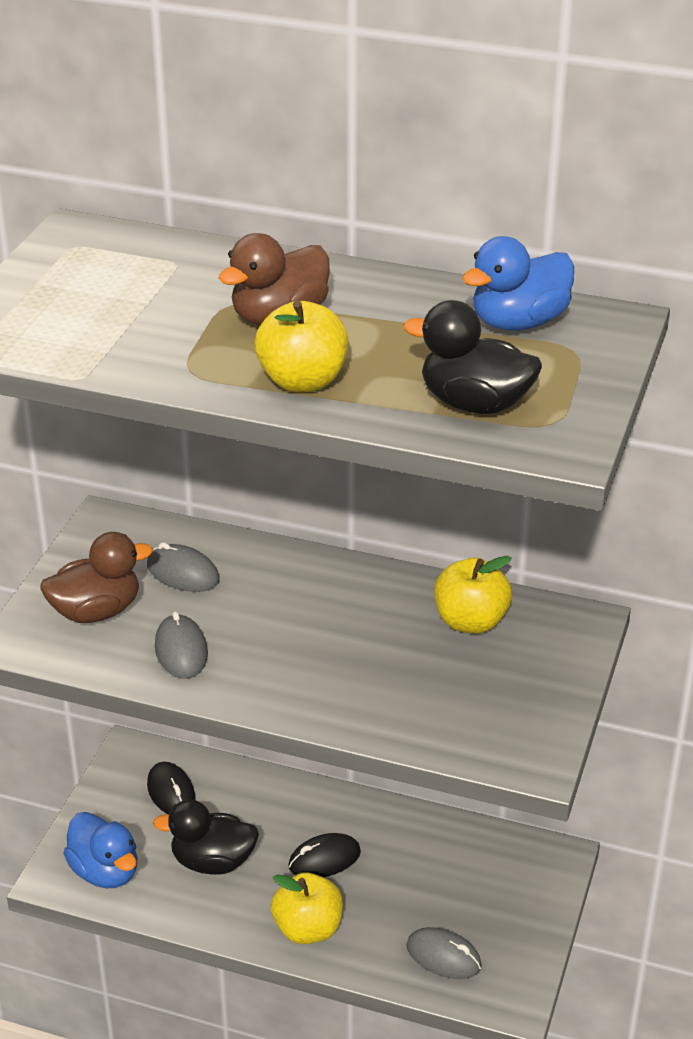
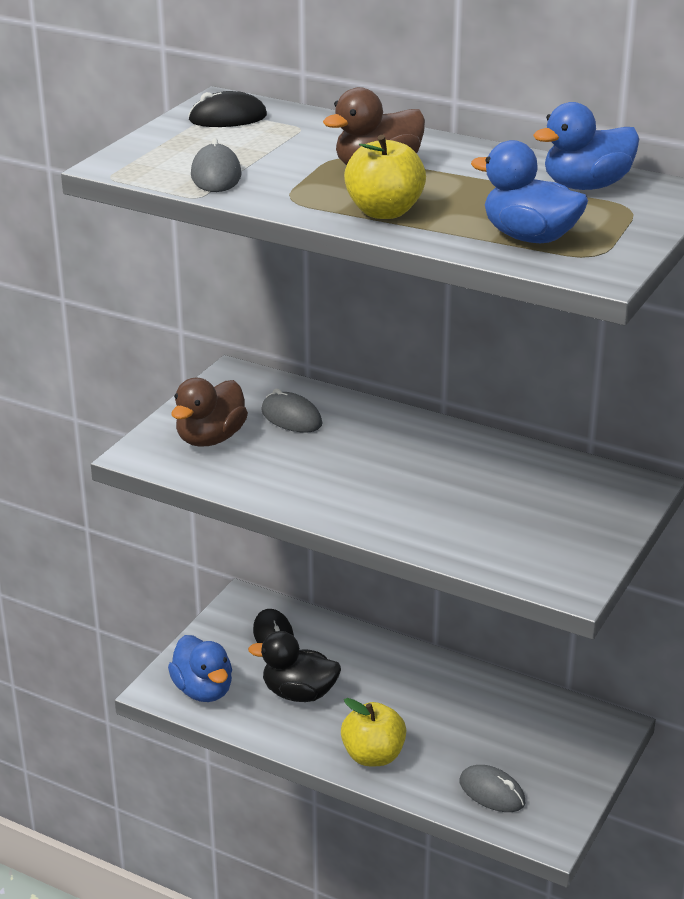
camera: 10 degrees right, 5 degrees down
brown duck [40,532,153,623] -> brown duck turned 135 degrees clockwise [171,378,248,447]
grey mouse [155,611,208,679] -> grey mouse moved to [191,138,242,192]
black mouse [288,833,361,877] -> black mouse moved to [188,91,267,127]
black duck [403,300,542,414] -> blue duck [471,140,588,243]
yellow apple [434,556,512,634] -> none

